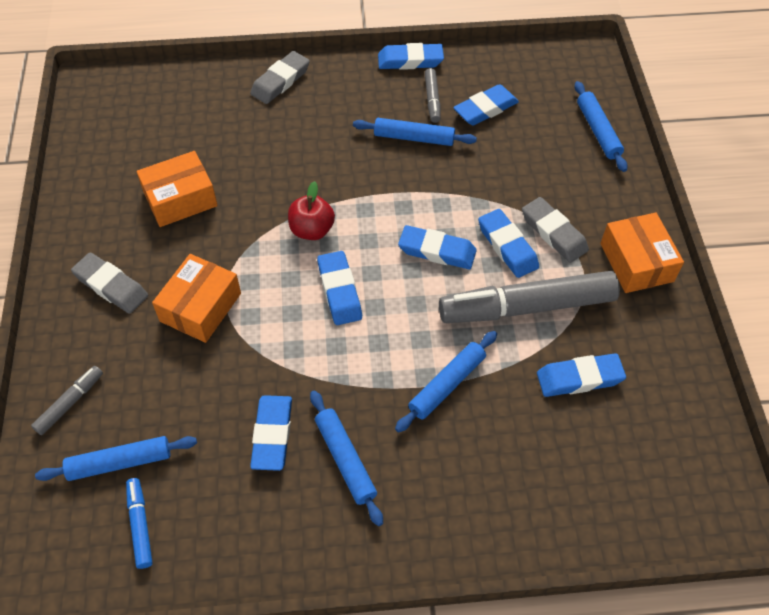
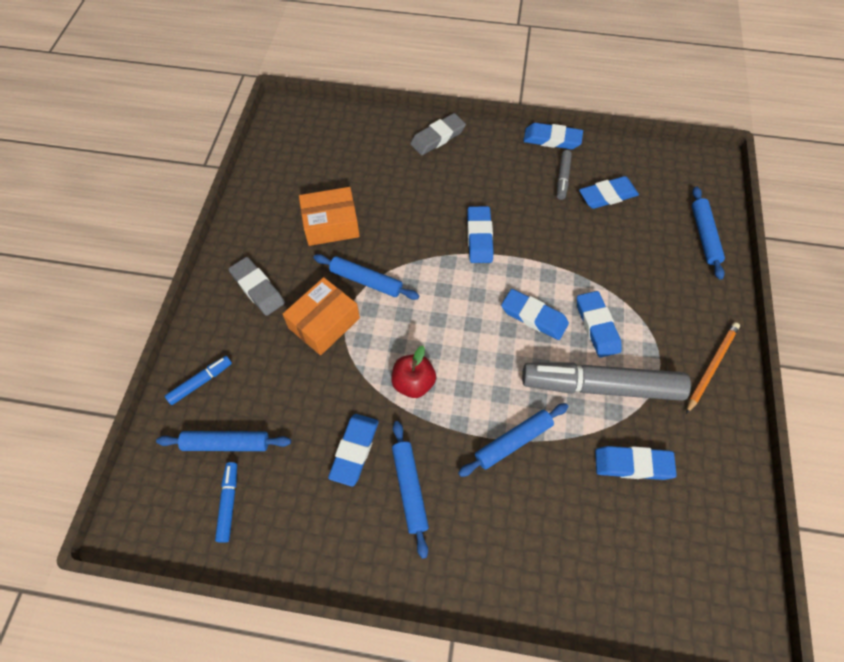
camera: 15 degrees right, 5 degrees up
grey marker [31,366,103,435] -> blue marker [165,356,232,405]
red apple [288,181,335,240] -> red apple moved to [391,346,436,398]
blue eraser [317,251,362,325] -> blue eraser moved to [467,206,493,263]
blue rolling pin [353,118,477,146] -> blue rolling pin moved to [314,254,420,300]
grey eraser [522,197,589,263] -> none
orange box [600,213,684,293] -> orange pencil [686,322,740,414]

